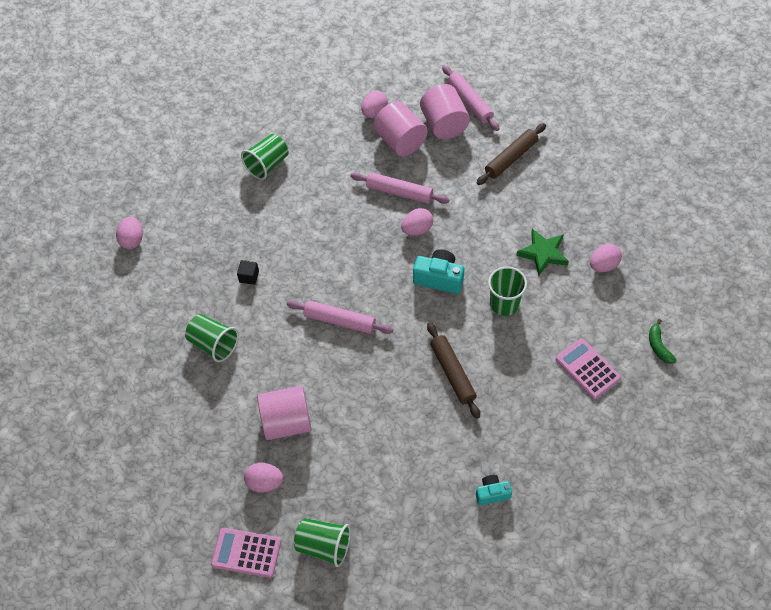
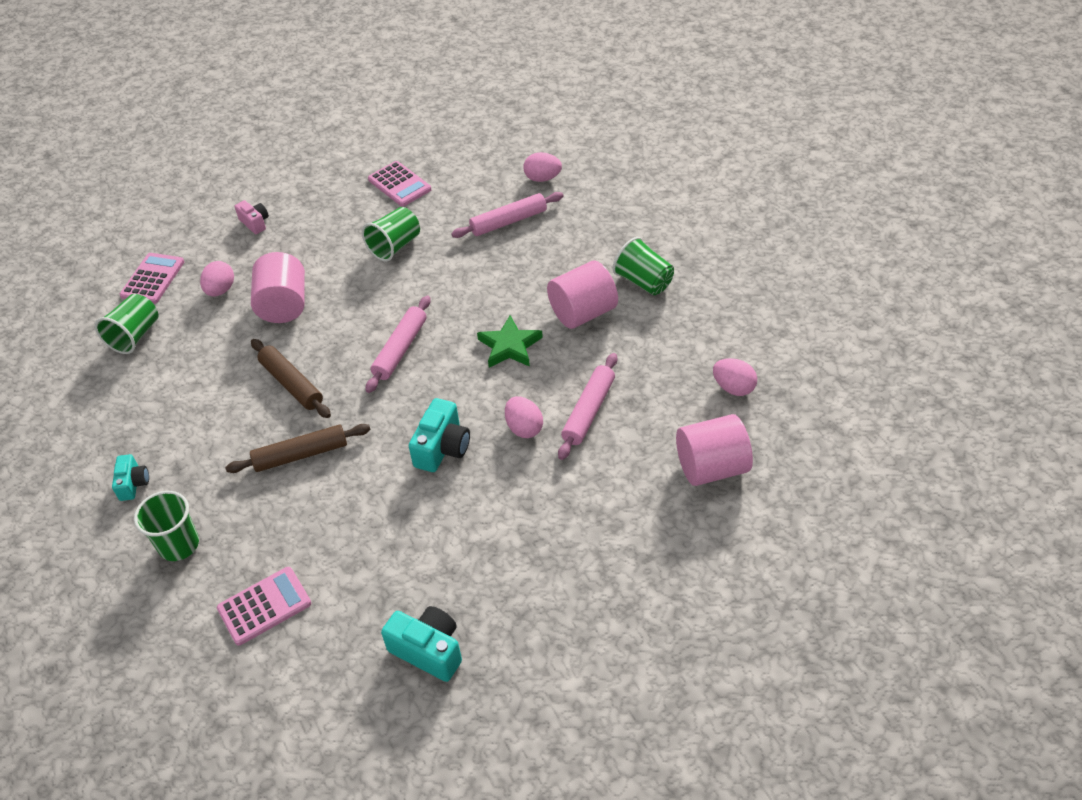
camera: 95 degrees right, 10 degrees down
black cube [237,260,259,285] -> none
pink cylinder [373,101,428,156] -> pink cylinder moved to [547,261,618,329]
pink rolling pin [442,65,500,131] -> pink rolling pin moved to [451,192,564,238]
brown rolling pin [477,123,546,185] -> brown rolling pin moved to [251,339,331,418]
green cup [488,266,527,316] -> green cup moved to [134,491,199,561]
green star [516,229,569,276] -> green star moved to [477,315,543,368]
pink egg [590,244,622,272] -> turquoise camera [381,606,462,682]
green banana [649,319,677,364] -> none
none -> pink camera [235,200,269,234]
none -> pink calculator [368,161,432,207]

